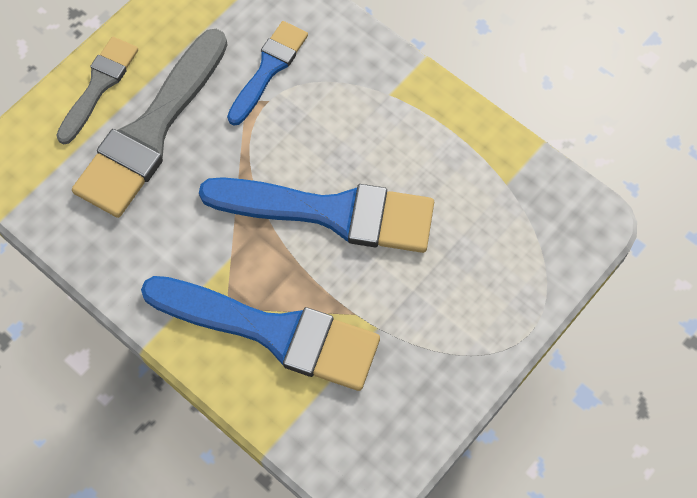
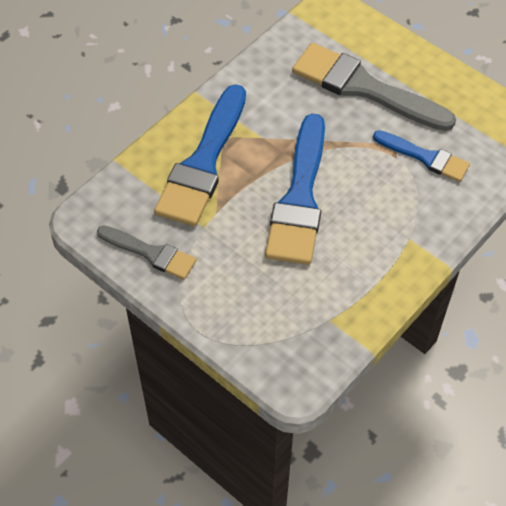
camera: 90 degrees right, 10 degrees down
grey brush [56,37,138,144] -> grey brush moved to [97,225,196,280]

